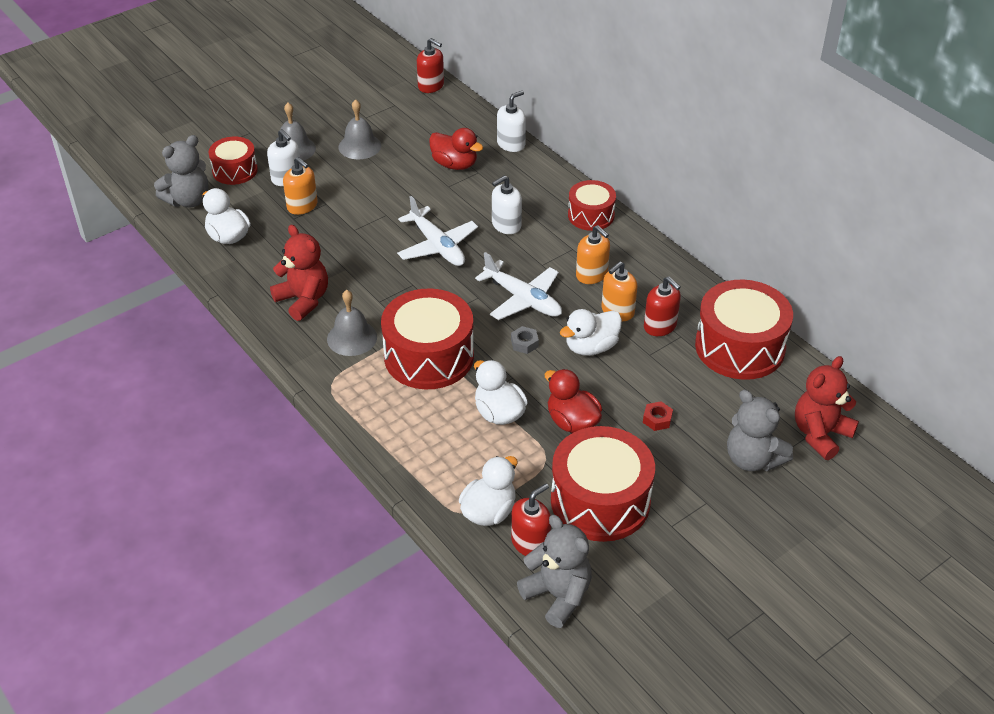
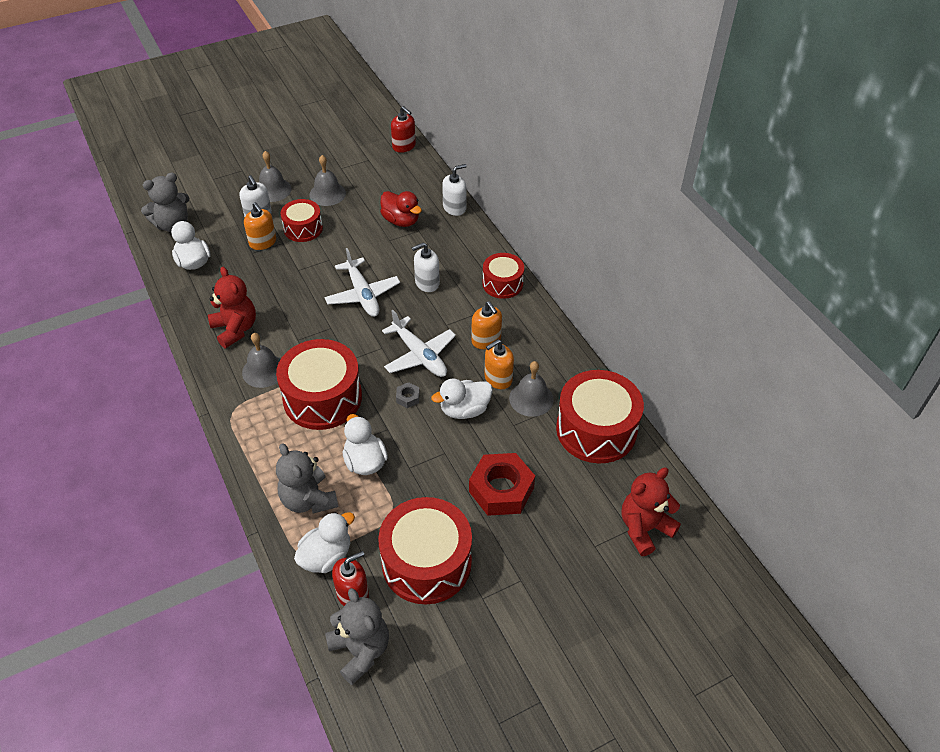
camera: 10 degrees right, 5 degrees up
red drum [208,137,258,185] -> red drum moved to [280,199,323,242]
red duck [545,369,602,433] -> none
red nut [643,401,673,431] -> red nut [469,453,535,516], size x2.34
red soap dispenser [644,277,681,336] -> grey bell [509,361,554,417]
grey teddy bear [727,390,793,471] -> grey teddy bear moved to [276,443,338,514]

